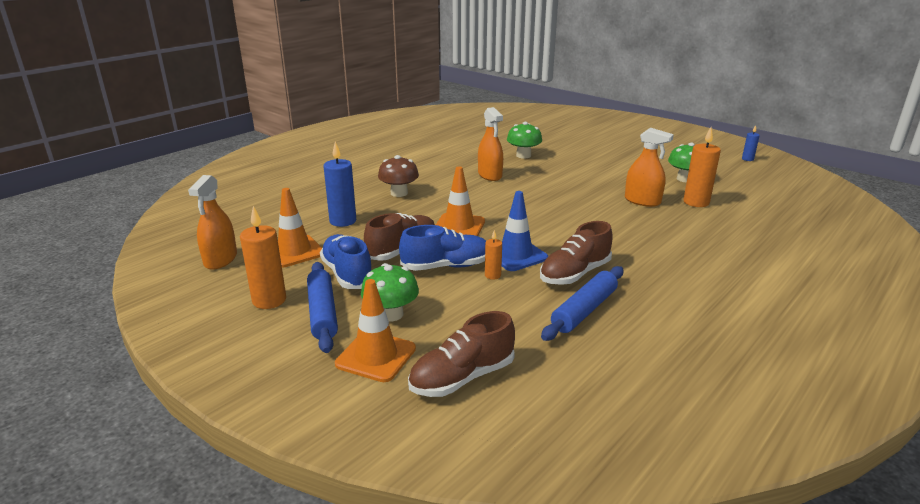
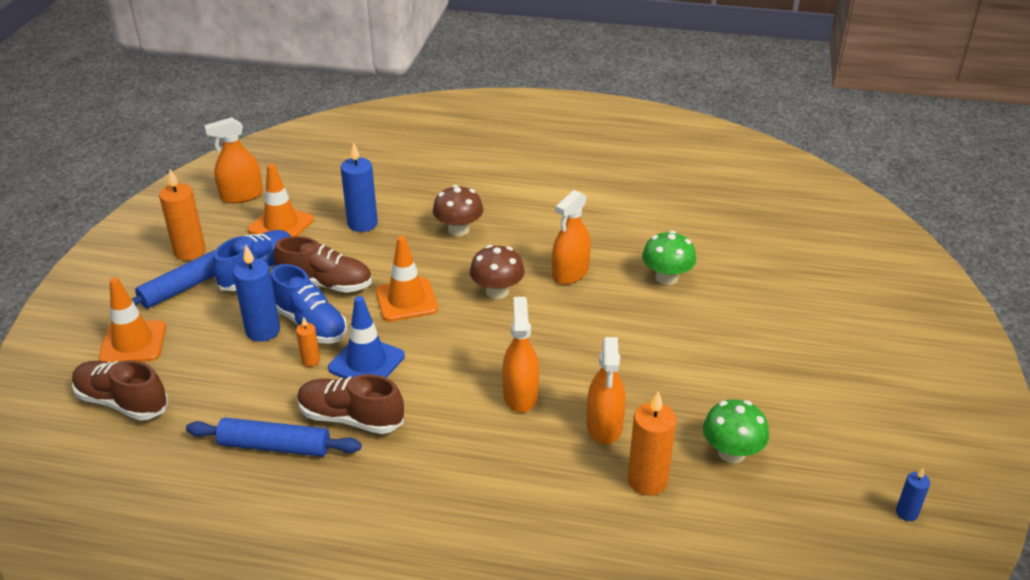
camera: 60 degrees right, 10 degrees up
green mushroom [361,263,419,321] -> none
none -> blue candle [233,245,280,342]
none -> brown mushroom [470,245,525,299]
none -> orange spray bottle [502,297,539,413]

